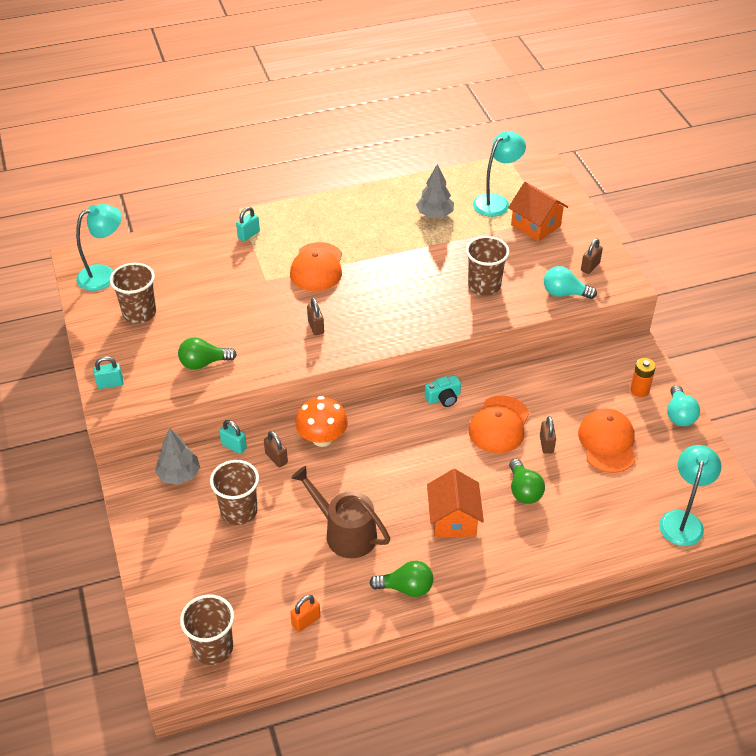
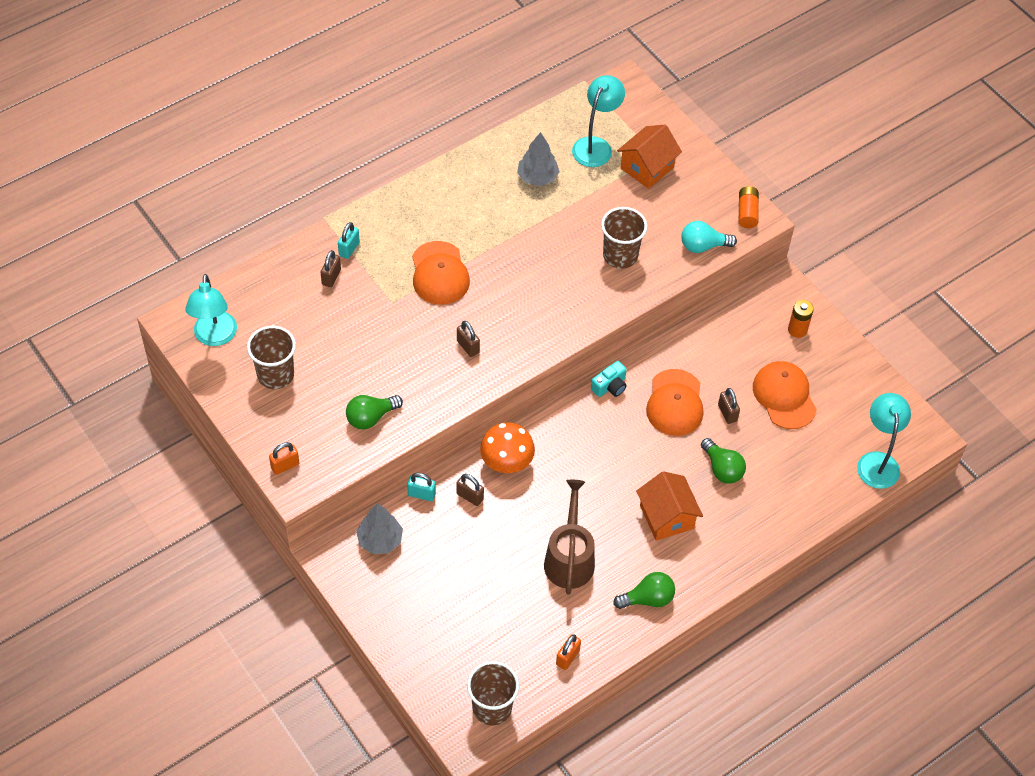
camera: 20 degrees left, 10 degrees up
turquoise lamp [76,204,122,291] -> turquoise lamp turned 135 degrees clockwise [185,274,237,346]
turquoise padlock [94,356,124,389] -> orange padlock [269,442,299,475]
brown cup [210,460,259,525] -> none
brown watering can [291,466,390,559] -> brown watering can turned 75 degrees clockwise [544,480,595,594]
orange house [508,182,568,242] -> orange house turned 75 degrees counterclockwise [617,124,682,189]
brown padlock [581,238,603,274] -> brown padlock moved to [320,250,341,287]
turquoise light bulb [667,385,700,426] -> none
none -> orange battery [739,186,759,228]

